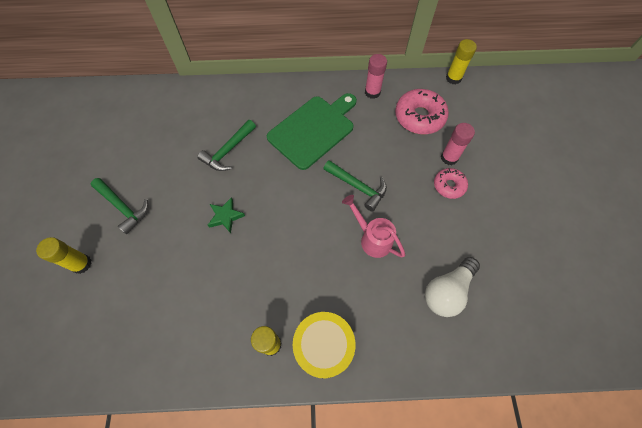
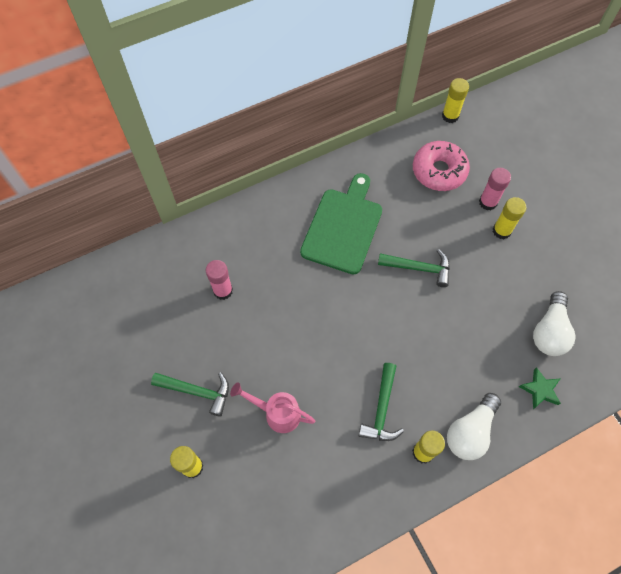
camera: 25 degrees left, 0 degrees up
green hammer [197,120,256,171] -> green hammer moved to [359,363,404,441]
green star [208,197,245,233] -> green star moved to [519,367,561,409]
yellow drum [293,312,356,378] -> white light bulb [447,393,501,460]
pink watering can [342,195,405,258] -> pink watering can moved to [230,382,315,433]
pink glue stick [365,54,387,99] -> pink glue stick moved to [206,260,233,300]
pink donut [434,168,468,199] -> yellow glue stick [493,197,526,239]

